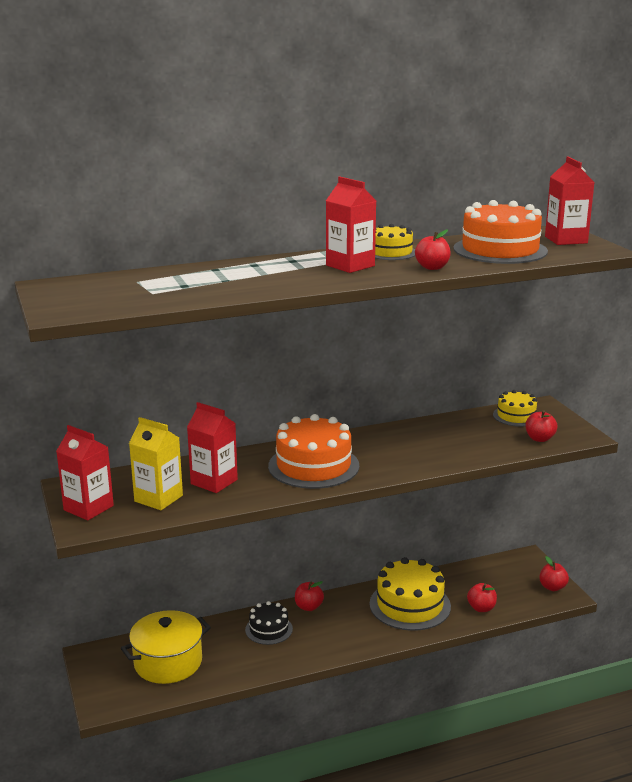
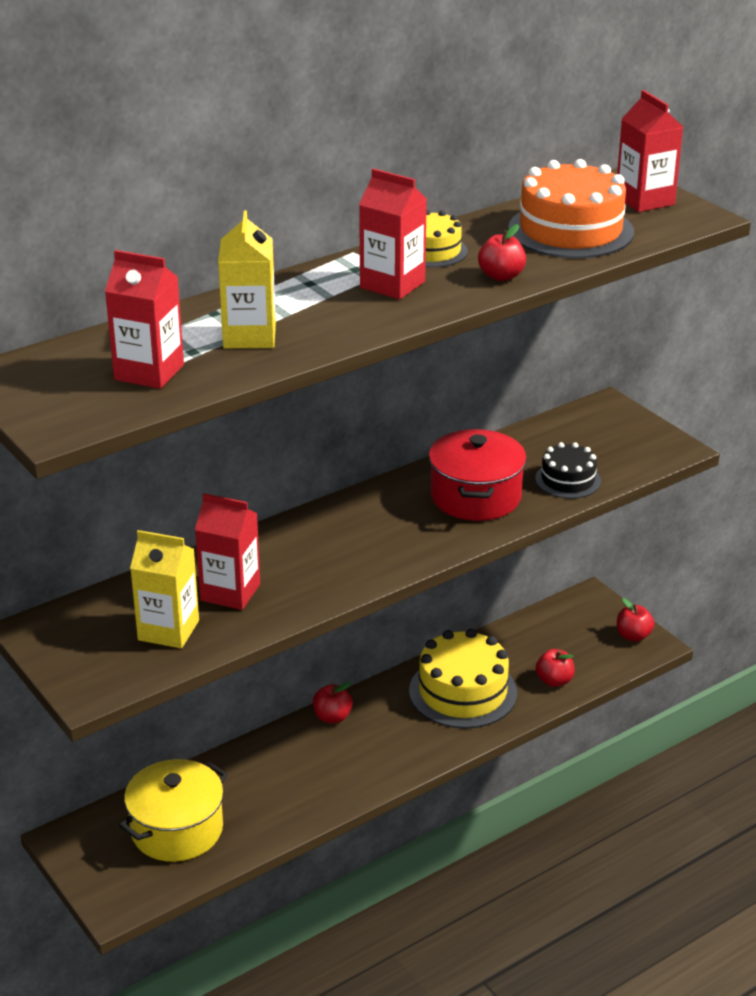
camera: 15 degrees left, 10 degrees up
red carton [56,425,114,521] -> red carton moved to [105,250,184,389]
black cake [245,601,293,645] -> black cake moved to [535,442,601,498]
orange cake [268,414,359,489] -> none
yellow cake [493,390,537,427] -> none
red apple [525,410,557,442] -> none
none -> yellow carton [218,210,276,348]
none -> red pot [429,429,527,521]

